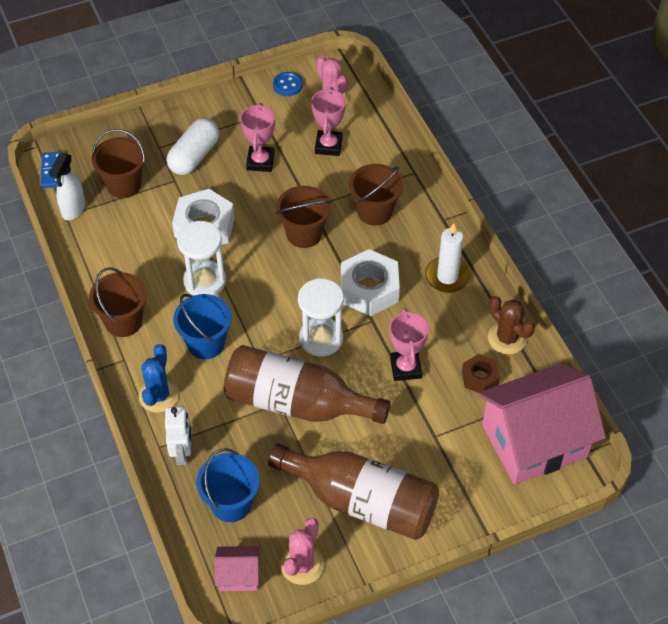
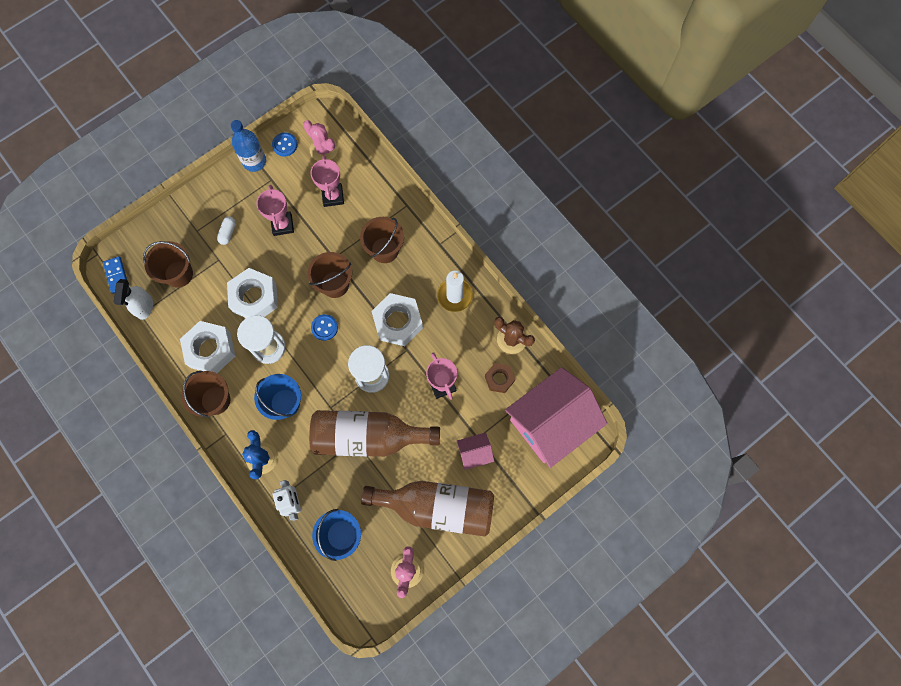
camera: 15 degrees left, 20 degrees up
white capsule [167,118,219,175] -> white capsule [217,216,236,245], size x0.51
pink house [215,546,259,591] -> pink house moved to [456,432,494,470]
none -> white nut [180,321,235,373]
none -> blue bottle [230,120,266,172]
none -> blue button [311,314,338,341]

